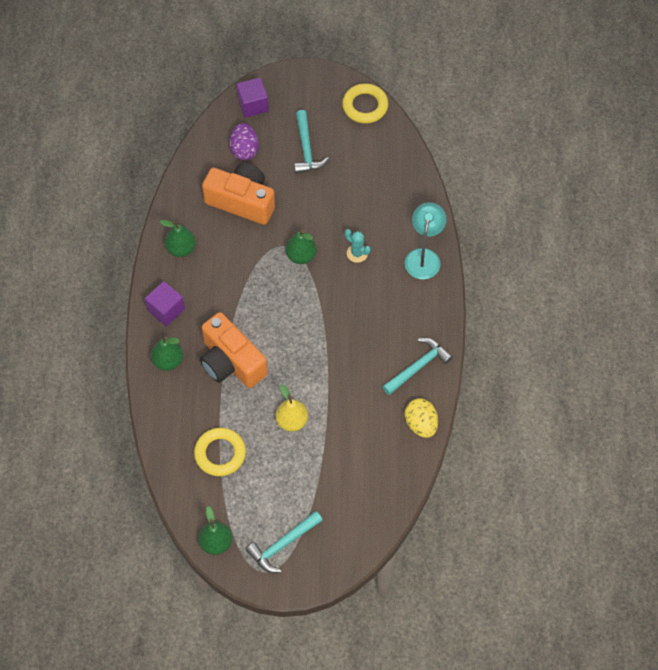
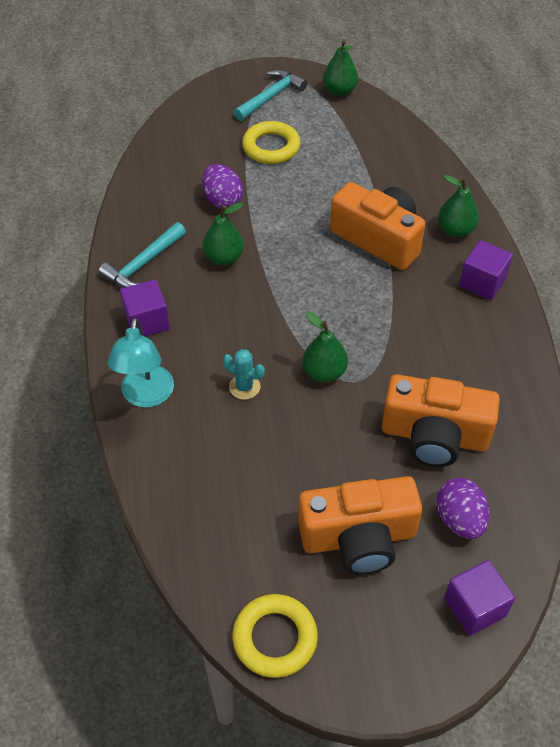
camera: 170 degrees right, 10 degrees down
green pear [160,220,196,257] -> green pear moved to [203,202,244,265]
yellow ring [194,428,246,476] -> yellow ring moved to [242,121,301,164]
yellow pear [275,385,308,432] -> none
turquoise hammer [294,110,329,174] -> orange camera [298,476,422,575]
yellow egg [405,398,438,438] -> none
none -> purple cube [120,280,170,336]
none -> purple egg [202,164,243,209]

